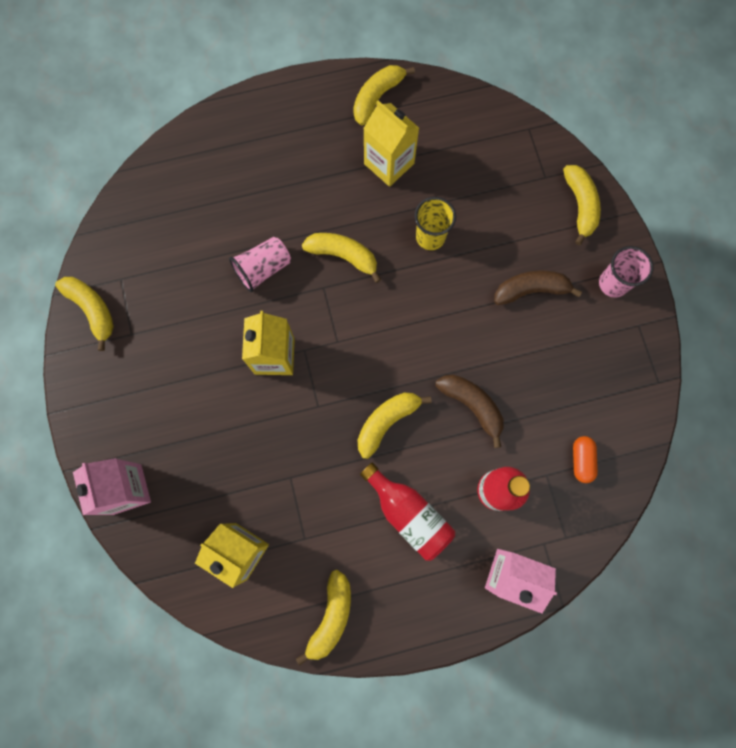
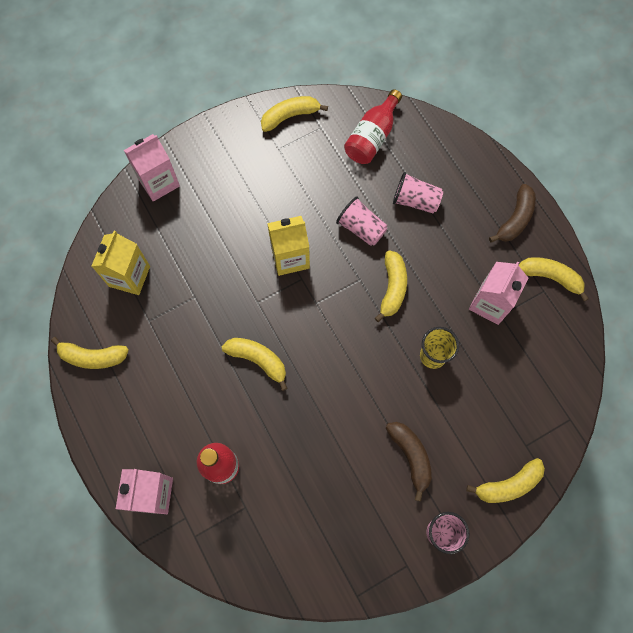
camera: 75 degrees right, 5 degrees down
yellow banana [55,277,114,351] -> yellow banana turned 150 degrees counterclockwise [261,96,328,132]
red bottle [360,463,455,561] -> red bottle moved to [344,89,402,164]
yellow carton [363,100,419,187] -> pink carton [469,261,529,325]
brown banana [435,375,504,448] -> brown banana moved to [489,184,536,243]
orange capsule [573,436,598,483] -> none
none -> pink cup [393,172,443,213]

